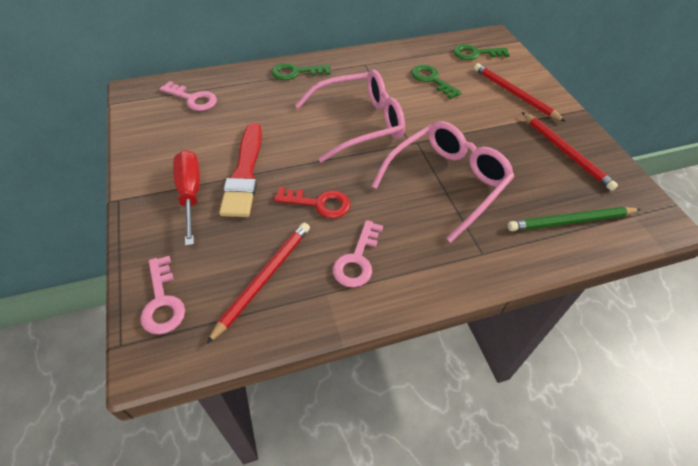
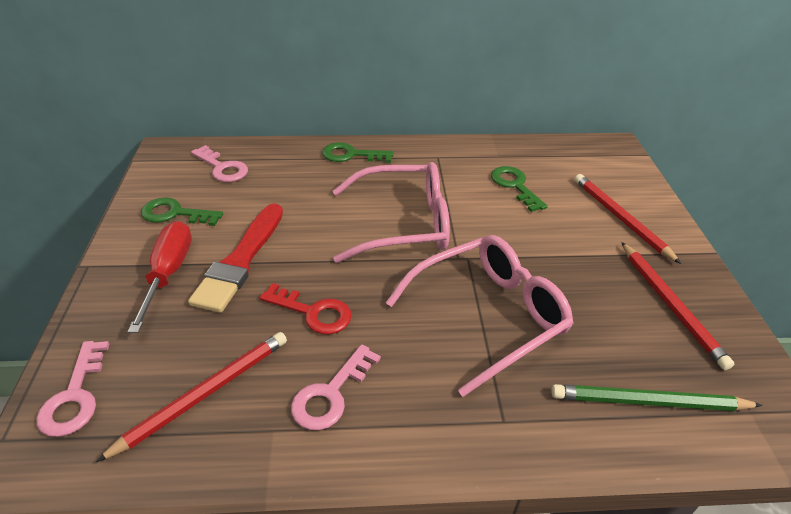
camera: 15 degrees right, 10 degrees down
green key [454,44,510,60] -> green key moved to [141,197,223,226]

